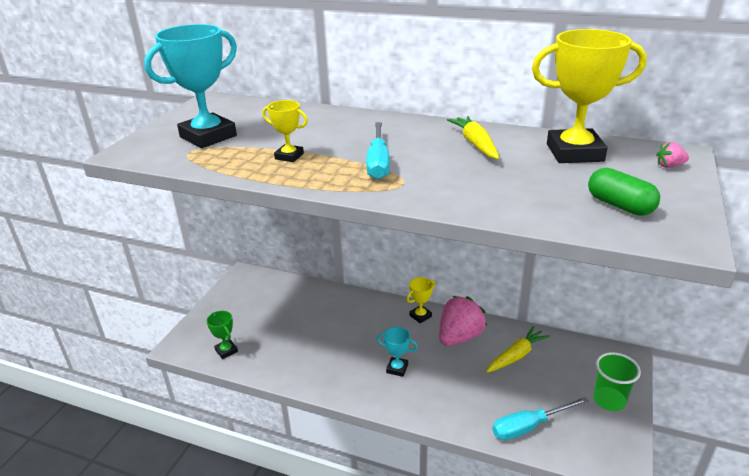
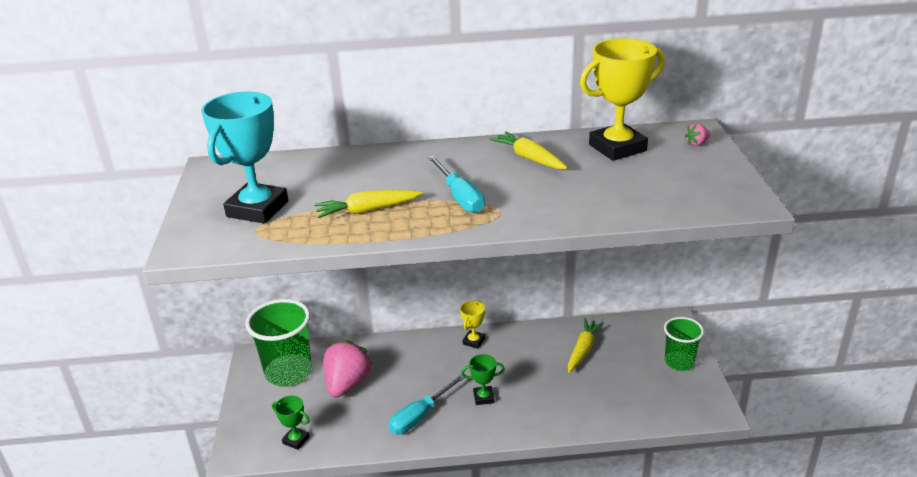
camera: 25 degrees left, 0 degrees up
yellow trophy [262,100,308,162] -> yellow carrot [314,190,423,218]
turquoise trophy [377,327,418,377] -> green trophy [461,354,505,405]
pink strawberry [439,296,487,346] -> pink strawberry moved to [323,340,372,397]
turquoise screwdriver [492,397,589,440] -> turquoise screwdriver moved to [388,374,464,434]
green capsule [588,168,660,216] -> none
none -> green cup [245,299,312,386]

